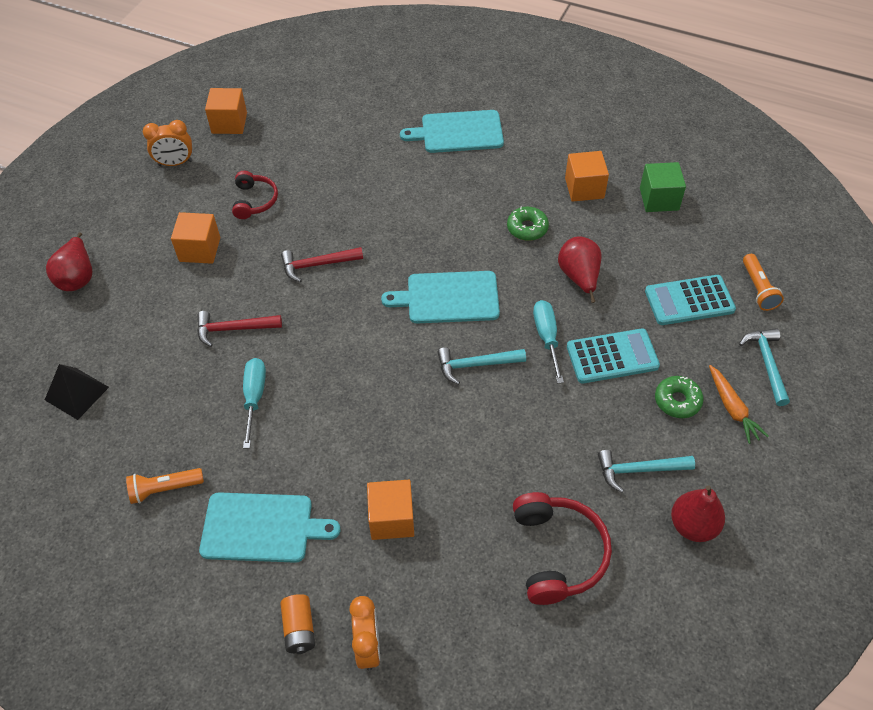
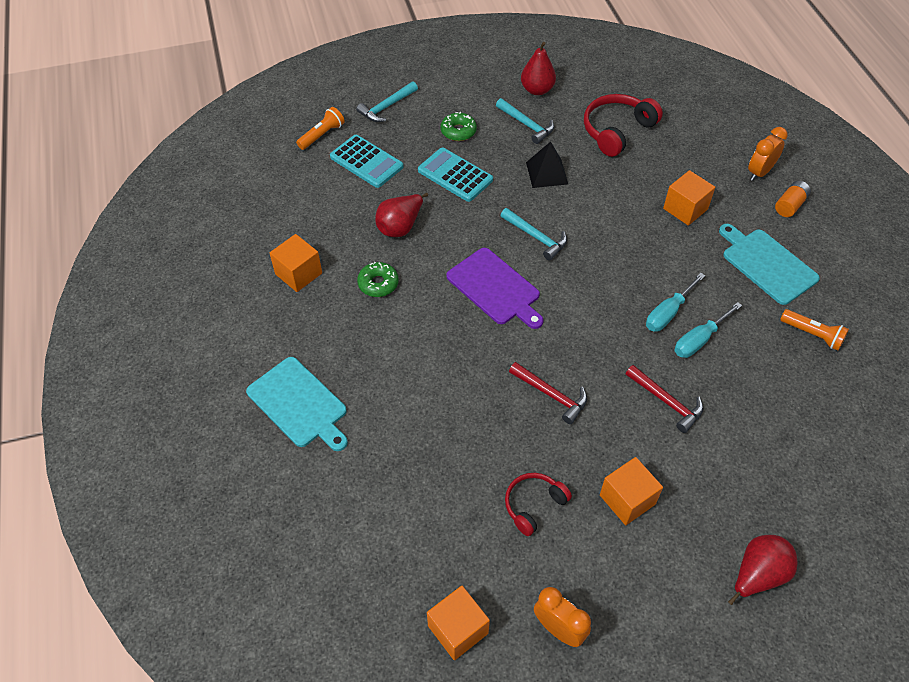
camera: 130 degrees left, 0 degrees up
black pyramid [45,364,109,420] -> black pyramid moved to [526,141,568,188]
turquoise cutting board [381,271,500,323] -> purple cutting board [446,248,544,329]
turquoise screwdriver [533,300,564,383] -> turquoise screwdriver moved to [646,273,705,331]
green cube [640,162,686,212] -> none
orange carrot [709,365,769,444] -> none

